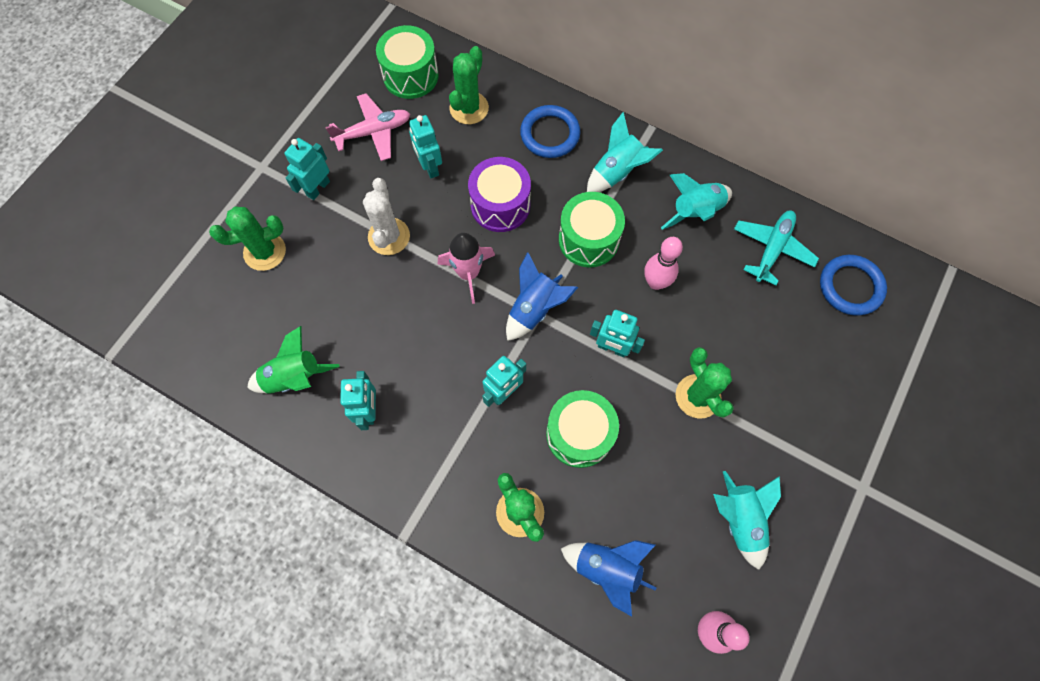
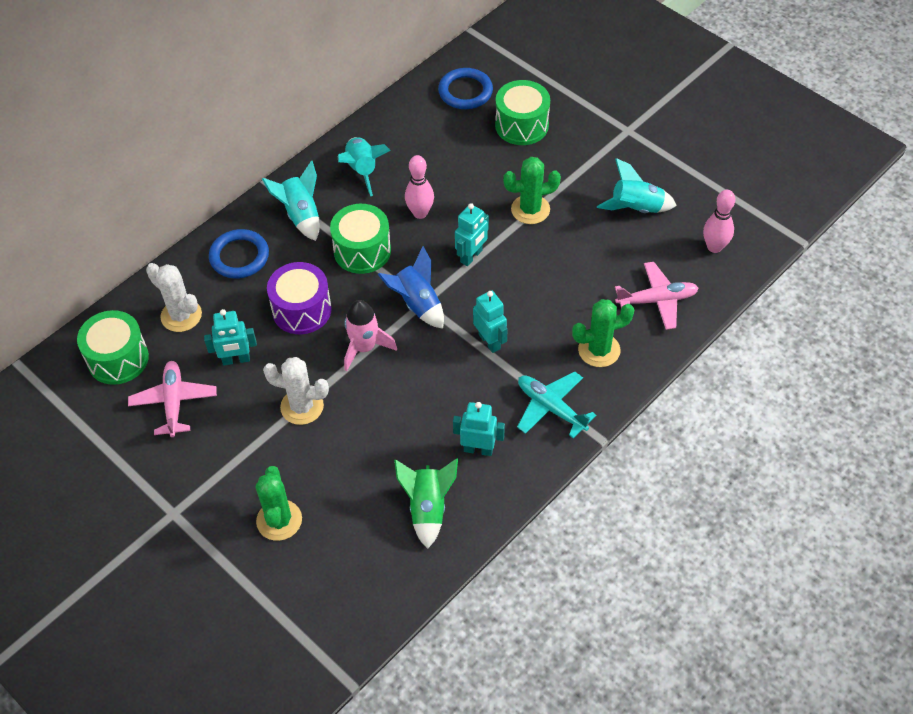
camera: 75 degrees left, 15 degrees down
turquoise robot [284,138,330,200] -> none
green cactus [449,46,489,124] -> white cactus [146,263,202,332]
green drum [546,390,619,468] -> green drum moved to [495,80,550,145]
blue rocket [561,540,657,617] -> pink plane [615,262,699,330]
turquoise plane [734,211,819,286] -> turquoise plane moved to [517,372,596,438]

